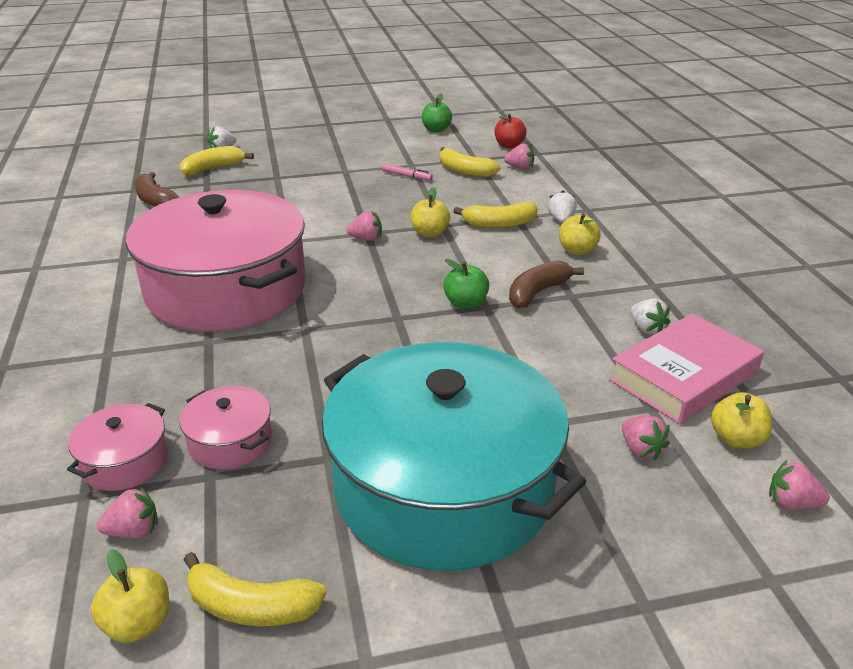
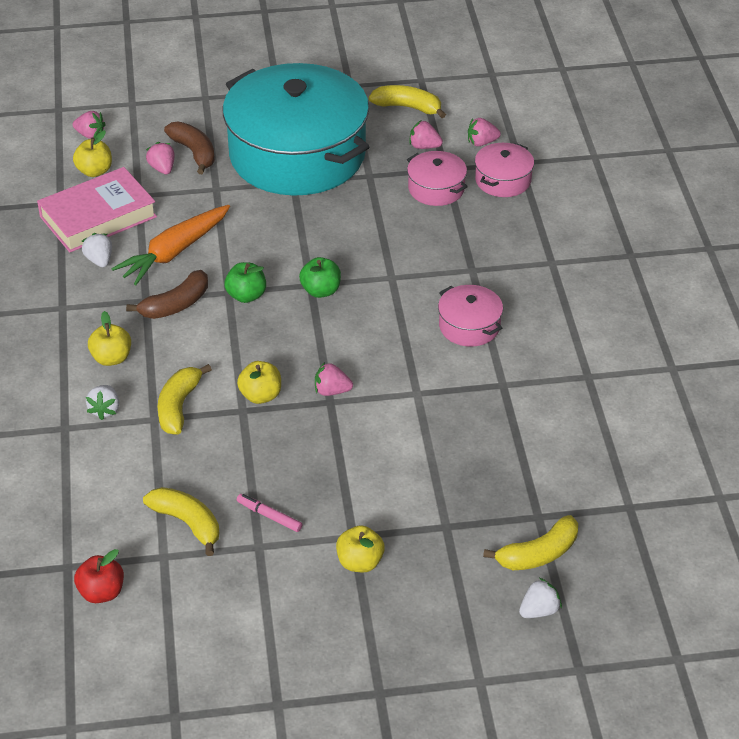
camera: 175 degrees left, 10 degrees up
yellow apple [91,549,169,643] -> yellow apple moved to [336,525,385,572]
pink pot [126,190,306,332] -> pink pot [438,285,503,347], size x0.41
brown banana [135,172,179,207] -> brown banana moved to [164,122,215,174]
green apple [422,93,452,132] -> green apple moved to [299,257,341,298]
yellow banana [453,202,538,228] -> yellow banana turned 75 degrees counterclockwise [157,364,212,434]
pink strawberry [504,143,534,170] -> pink strawberry moved to [409,120,443,149]
none -> orange carrot [112,205,230,285]

